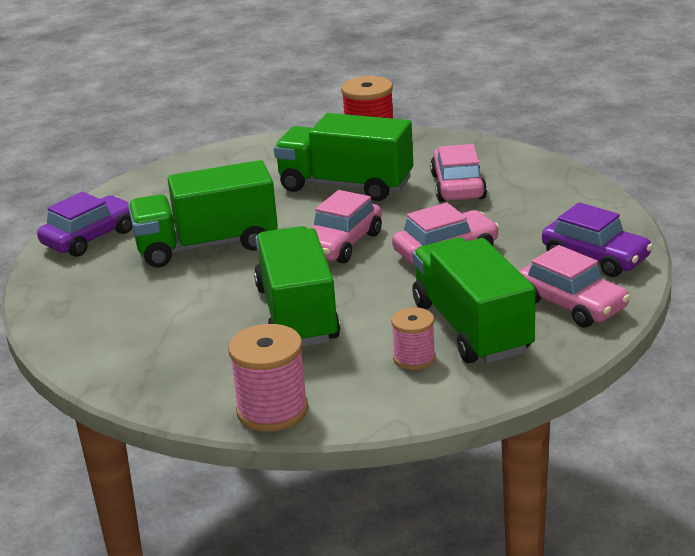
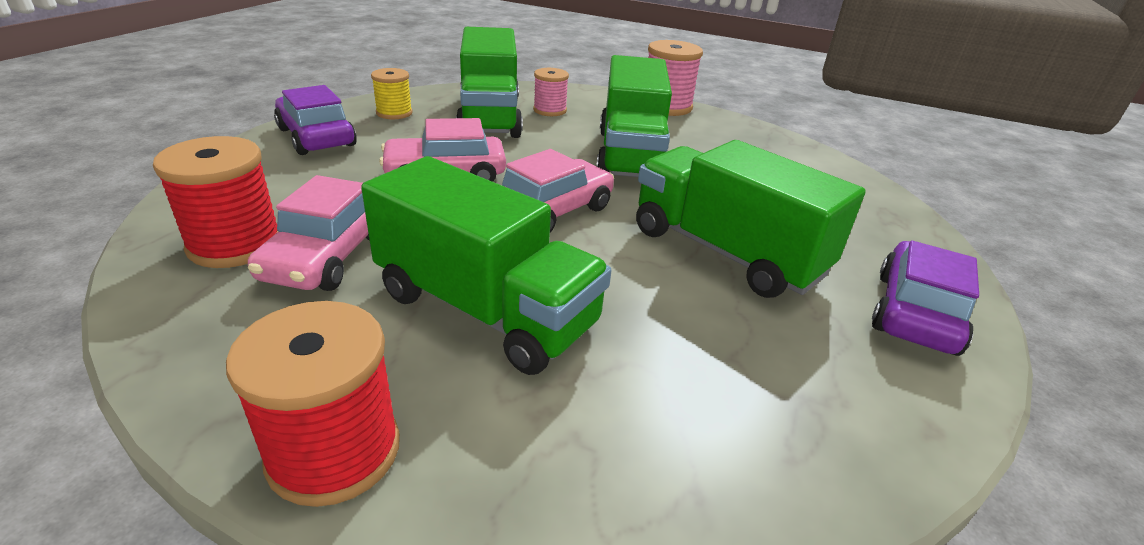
camera: 170 degrees left, 5 degrees up
purple car [37,192,132,257] -> purple car turned 150 degrees clockwise [872,241,979,356]
green truck [128,160,278,267] -> green truck turned 135 degrees counterclockwise [636,140,866,298]
pink car [519,245,630,328] -> yellow spool [371,68,413,119]
none -> red spool [153,136,278,268]

